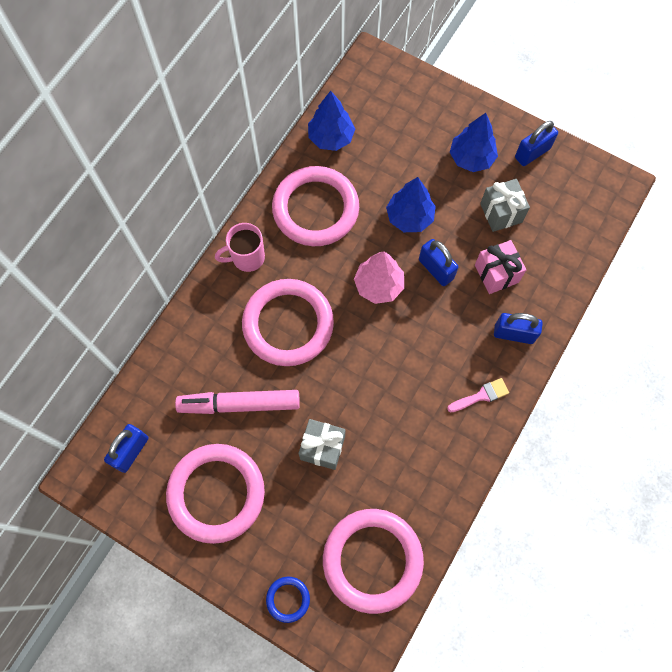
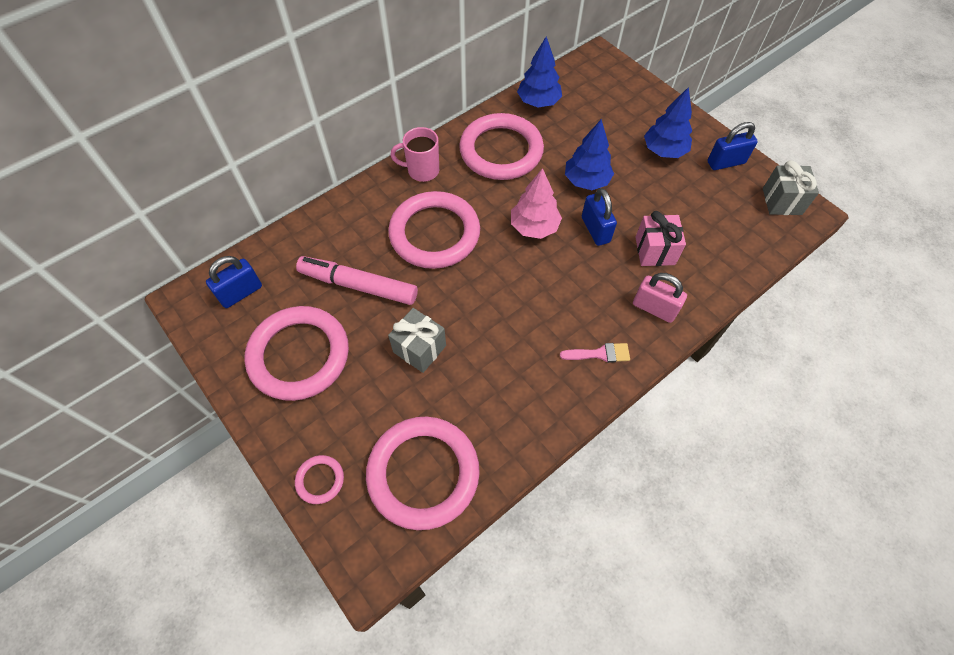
camera: 20 degrees right, 10 degrees down
blue ring [266,576,310,623] -> pink ring [295,455,344,504]
grey gift [480,179,530,232] -> grey gift moved to [763,160,819,215]
blue padlock [494,313,543,344] -> pink padlock [633,273,687,323]

